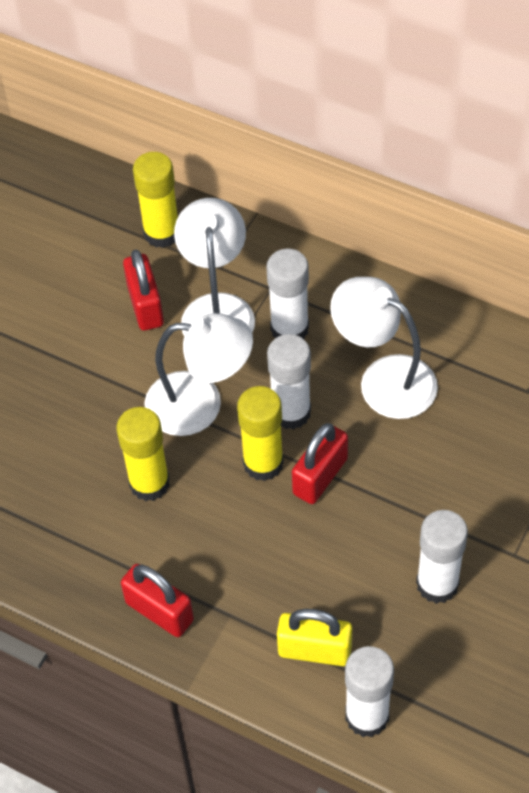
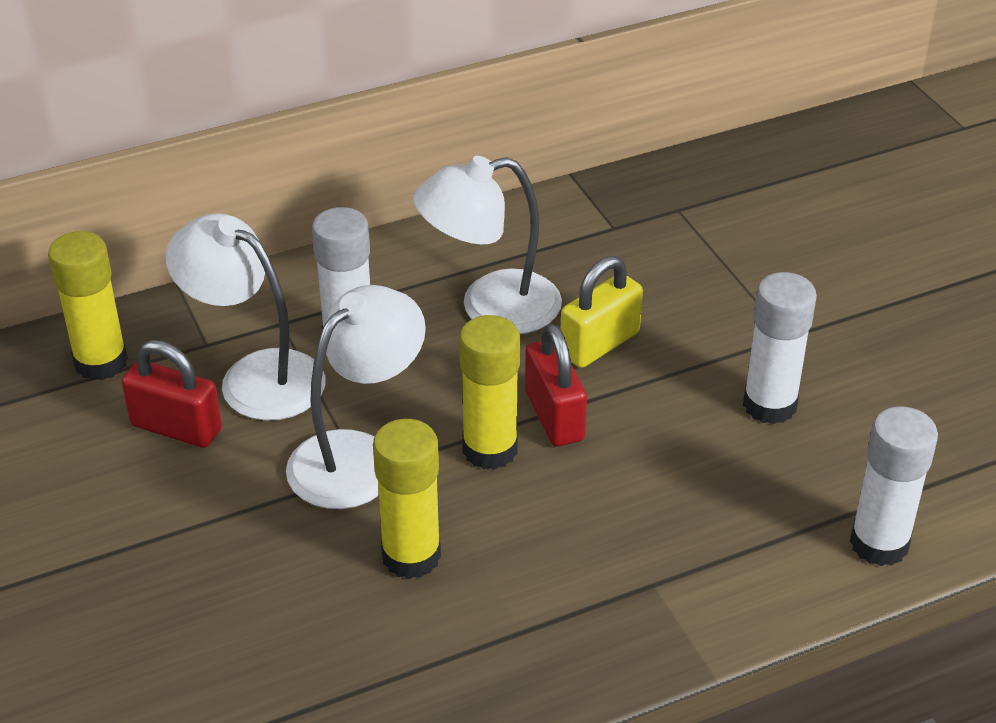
camera: 55 degrees left, 15 degrees down
red padlock [121,564,194,637] -> none
white glue stick [267,334,311,430] -> none
yellow padlock [277,609,352,666] -> yellow padlock moved to [561,256,643,368]

